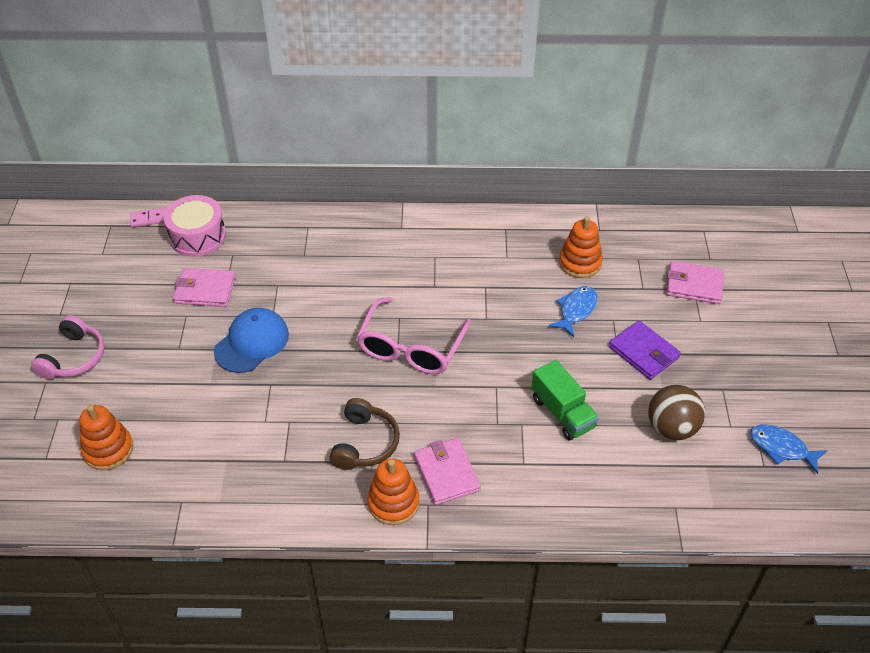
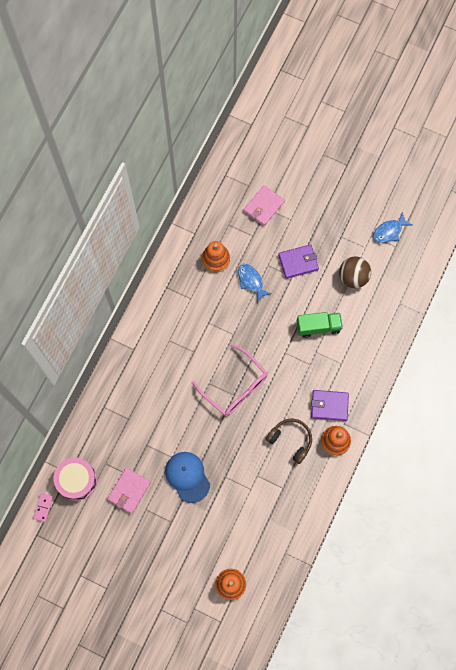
camera: 65 degrees left, 25 degrees up
pink headphones [31,315,105,379] -> none
pink wallet [414,438,481,505] -> purple wallet [311,390,349,421]

